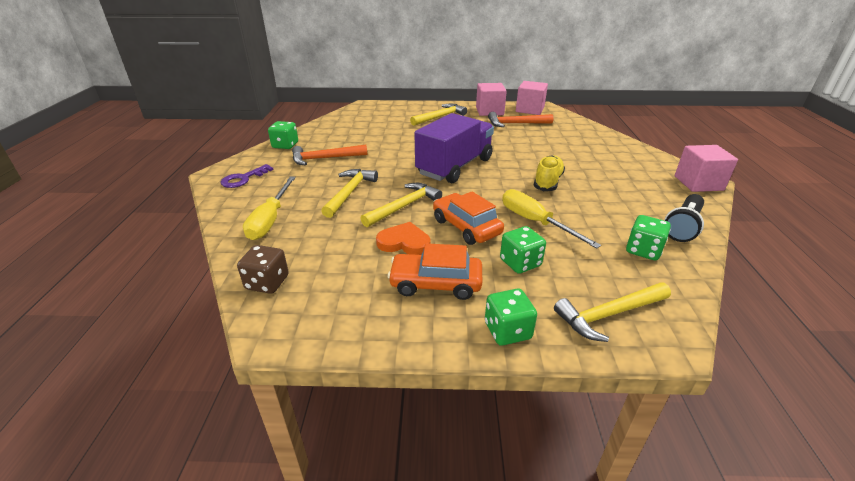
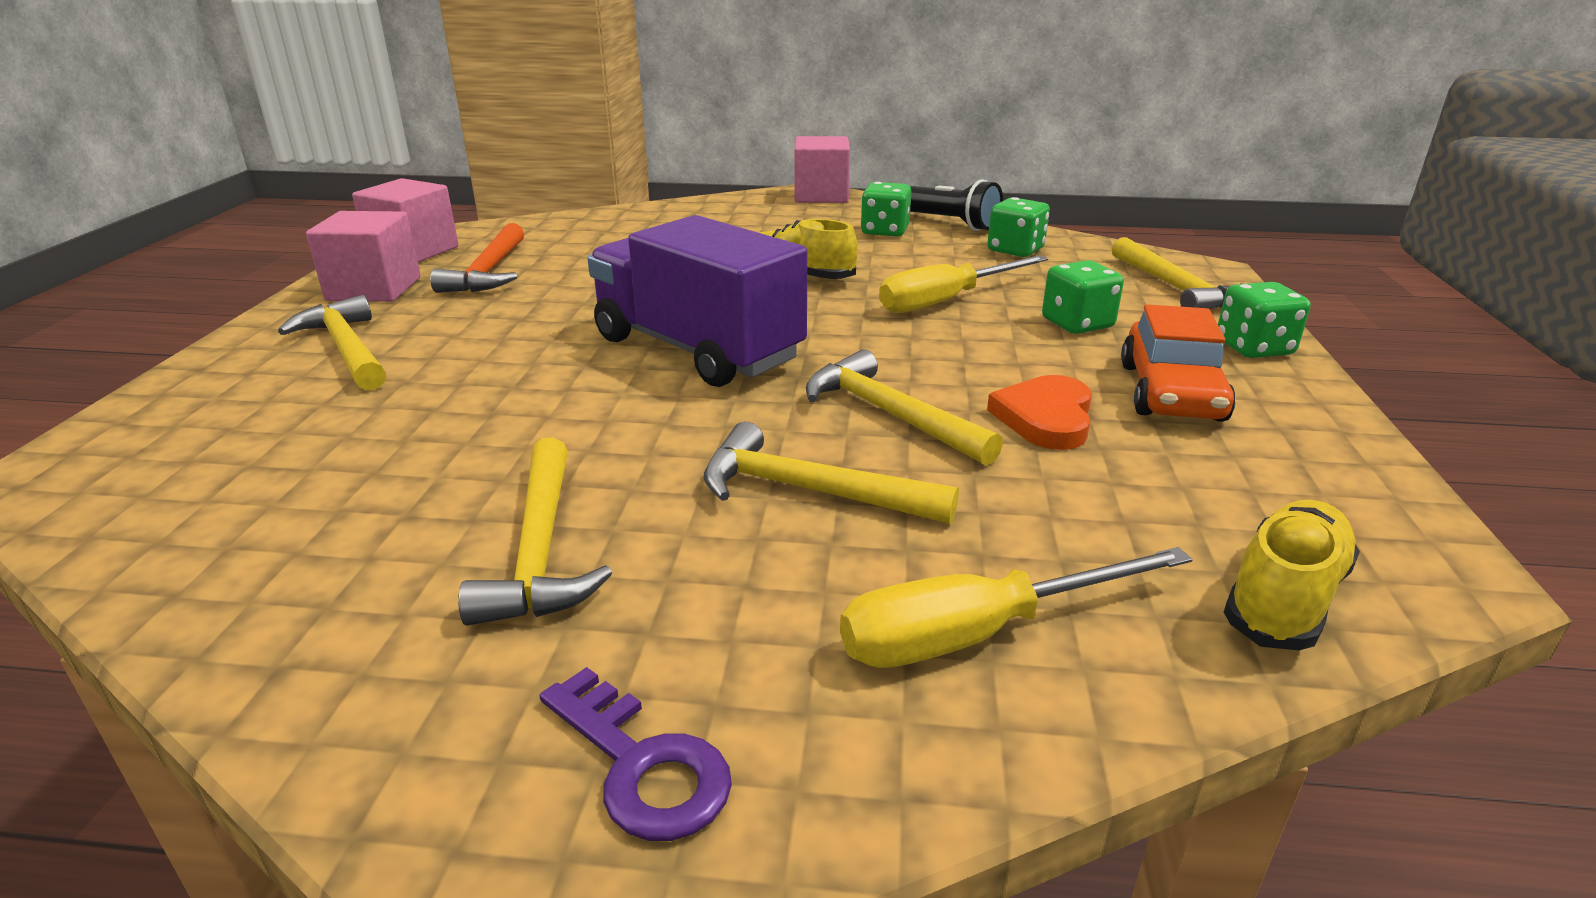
camera: 85 degrees left, 5 degrees down
brown dice [237,245,289,294] -> yellow shoe [1224,500,1360,650]
yellow screwdriver [243,176,296,240] -> yellow screwdriver turned 150 degrees clockwise [840,547,1193,668]
green dice [268,121,298,149] -> green dice moved to [861,182,912,237]
orange hammer [292,145,367,165] -> yellow hammer [458,437,612,626]
orange car [433,191,504,245] -> none

